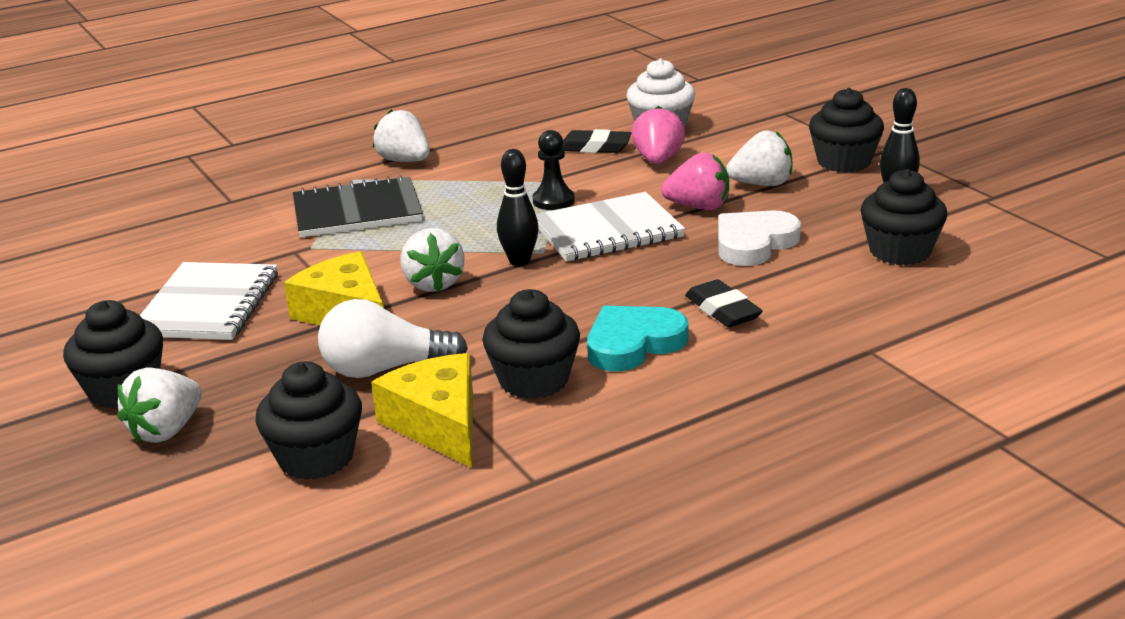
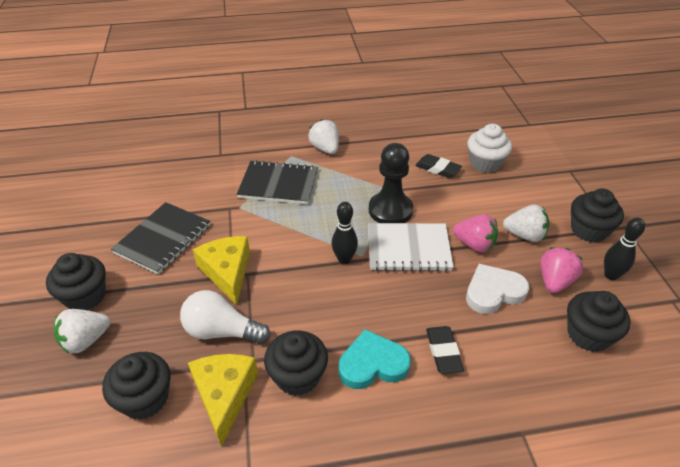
camera: 20 degrees right, 15 degrees up
white notebook [140,262,278,340] -> black notebook [111,202,210,275]
white strawberry [400,228,465,292] -> none
black pawn [533,130,575,210] -> black pawn [369,143,413,223], size x1.70
pink strawberry [632,106,686,164] -> pink strawberry moved to [541,247,583,293]

